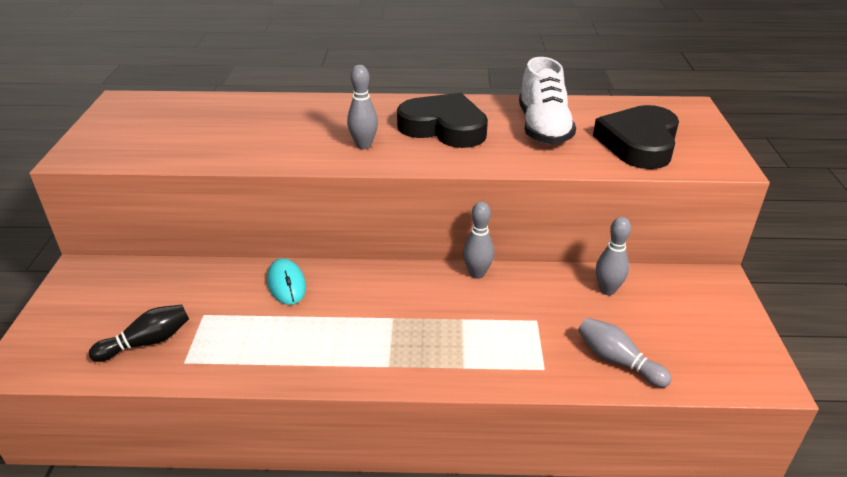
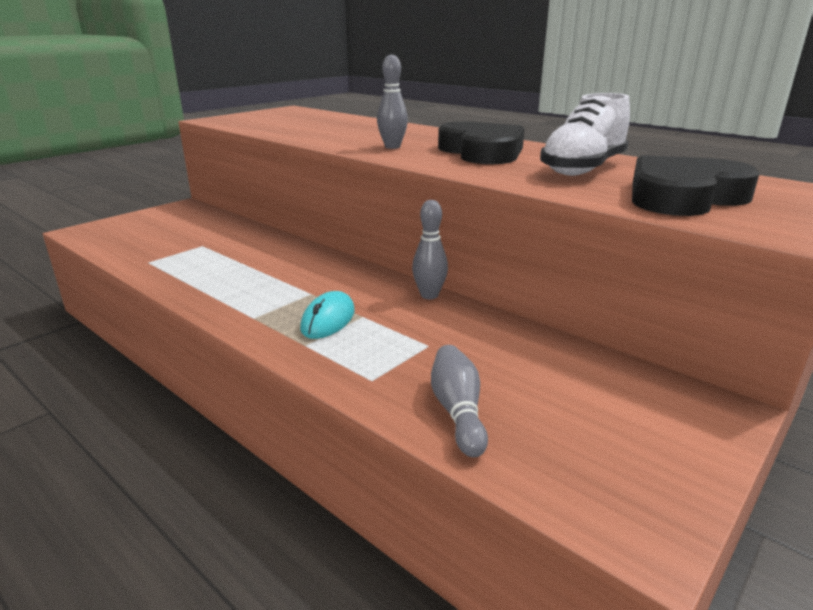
camera: 40 degrees right, 10 degrees down
black bowling pin [89,304,189,362] -> none
turquoise mouse [267,258,306,305] -> turquoise mouse moved to [300,291,355,339]
grey bowling pin [596,217,631,295] -> none

